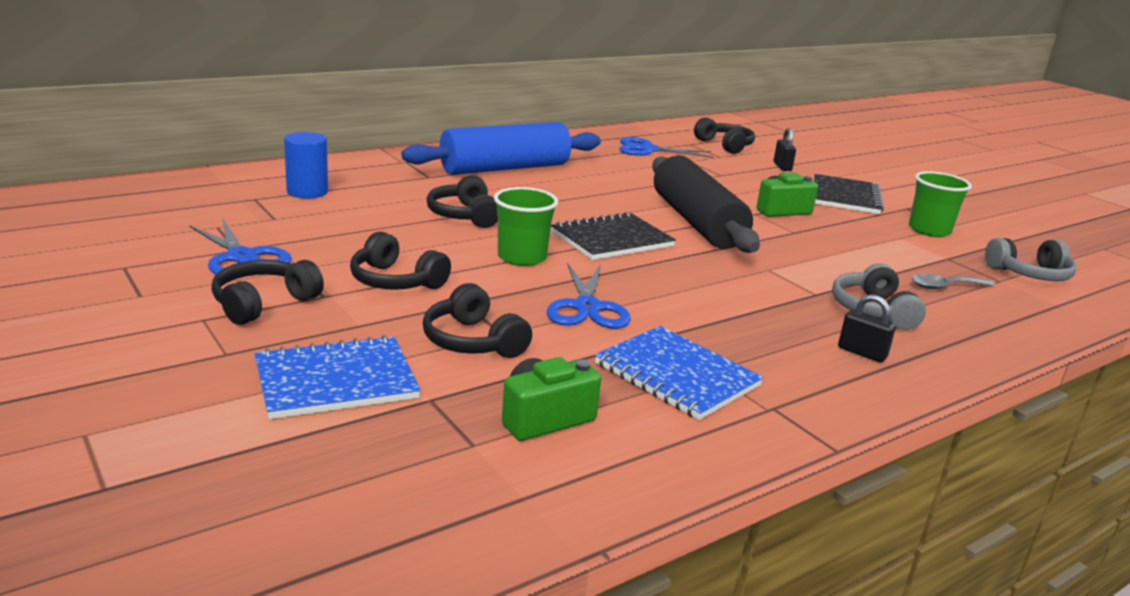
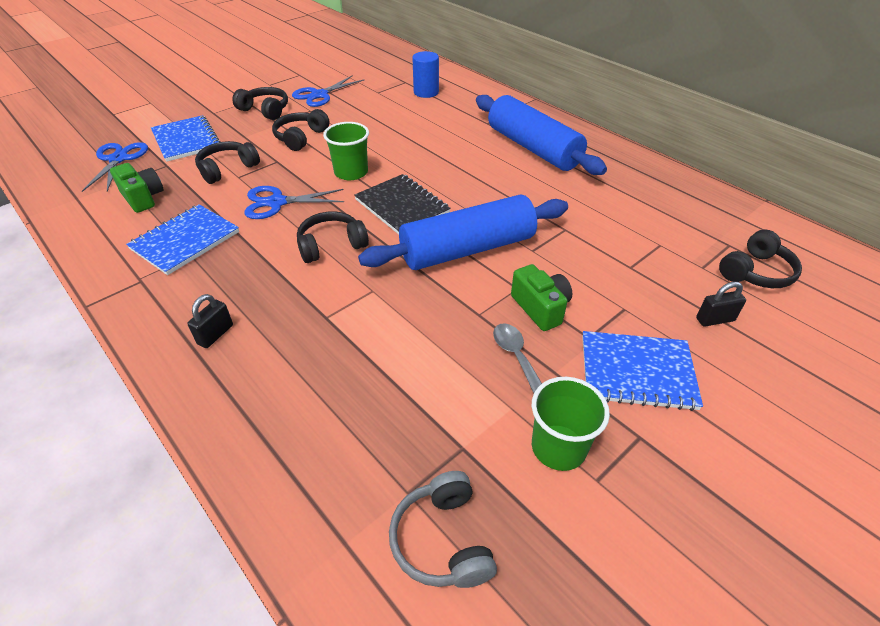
camera: 85 degrees right, 20 degrees up
black headphones [427,175,498,228] -> black headphones moved to [297,211,369,263]
blue scissors [619,137,713,158] -> blue scissors moved to [82,142,148,192]
black rolling pin [652,156,760,253] -> blue rolling pin [358,194,568,270]
black notebook [814,174,884,214] -> blue notebook [582,331,703,411]
grey headphones [832,263,926,330] -> none
grey spoon [912,274,995,289] -> grey spoon moved to [493,323,542,393]

